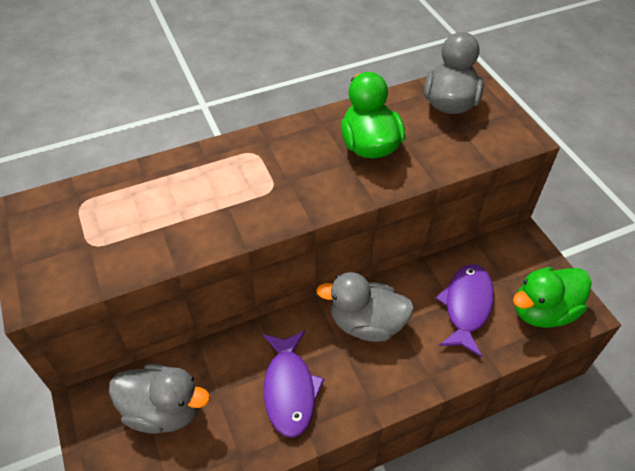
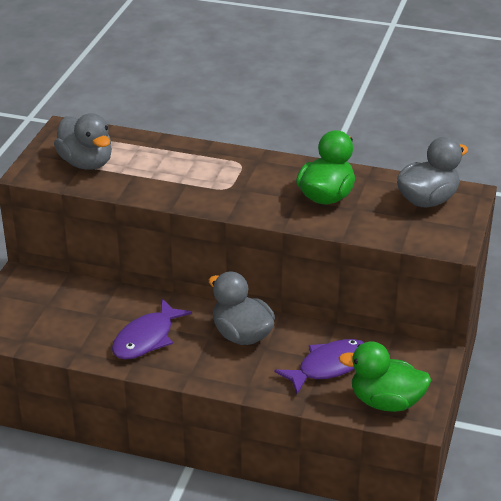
camera: 40 degrees right, 15 degrees down
grey duck [109,364,210,434] -> grey duck moved to [54,113,112,170]

